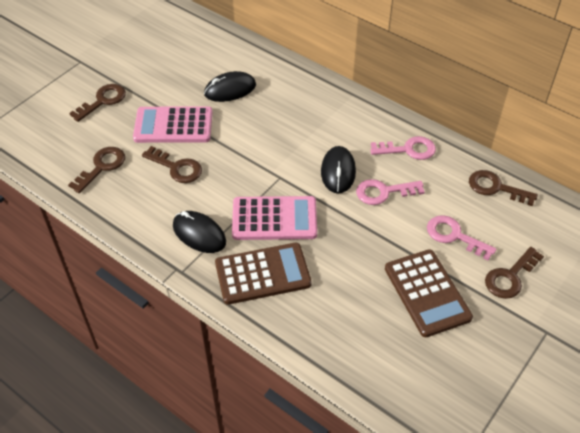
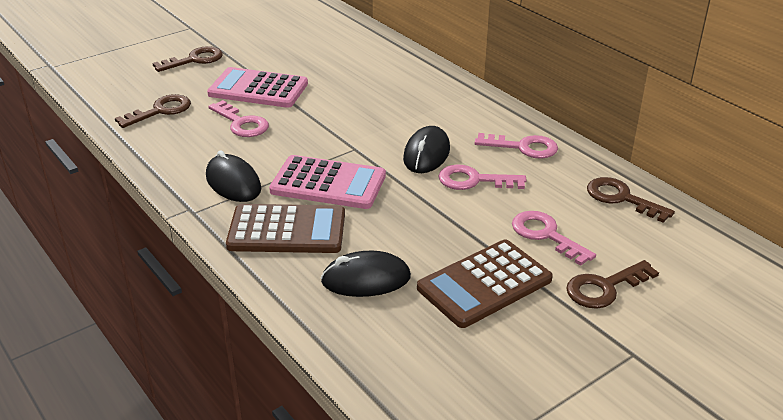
camera: 15 degrees right, 15 degrees down
brown key [142,146,202,183] -> pink key [208,100,269,137]
black mouse [204,71,256,102] -> black mouse moved to [321,251,411,297]
brown calculator [385,249,473,337] -> brown calculator turned 60 degrees clockwise [417,240,553,328]

